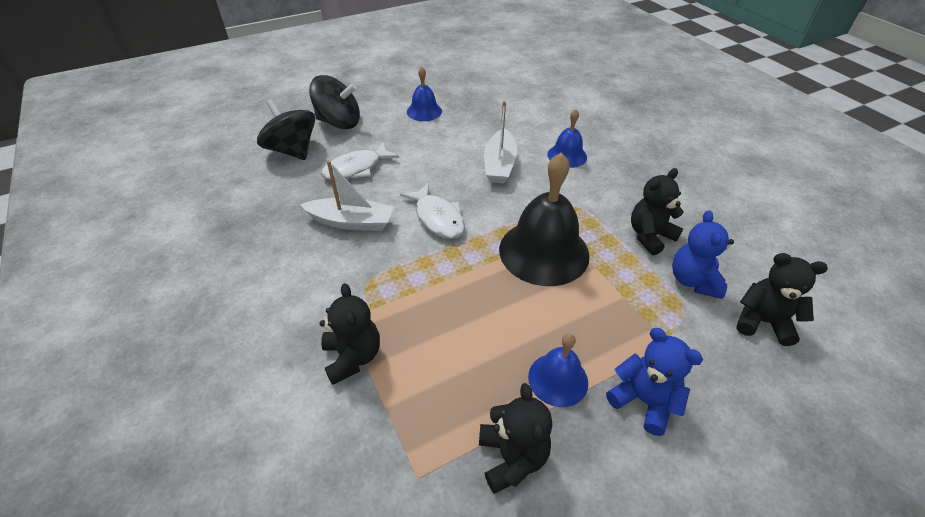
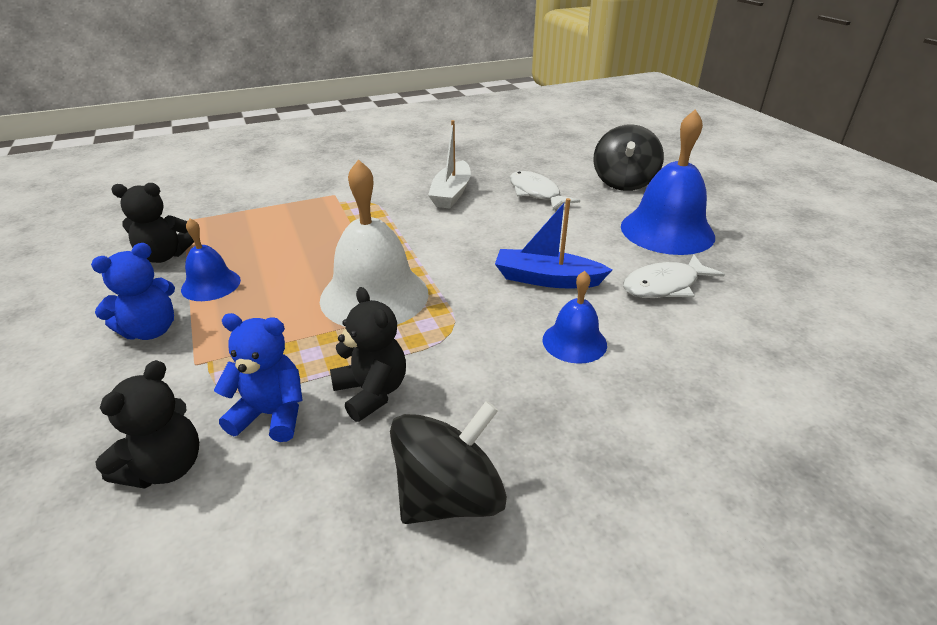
camera: 95 degrees right, 10 degrees down
black spinning top [257,99,316,160] -> black spinning top moved to [390,401,507,524]
black teddy bear [319,283,380,385] -> none
white fish [400,183,465,239] -> white fish moved to [623,254,725,298]
blue bell [407,67,442,121] -> blue bell [621,109,715,255], size x1.87
white boat [484,101,517,184] -> blue boat [495,198,612,288]
black bell [499,153,590,286] -> white bell [320,159,429,327]

